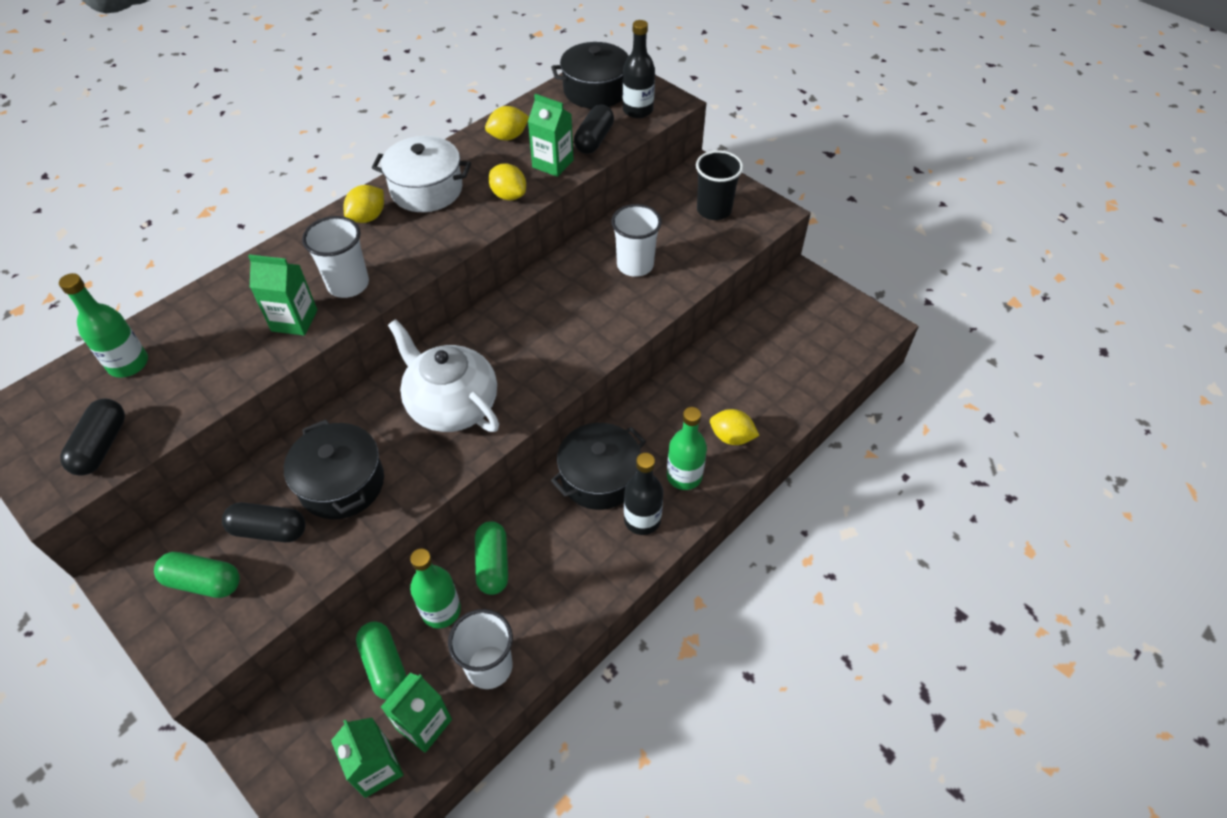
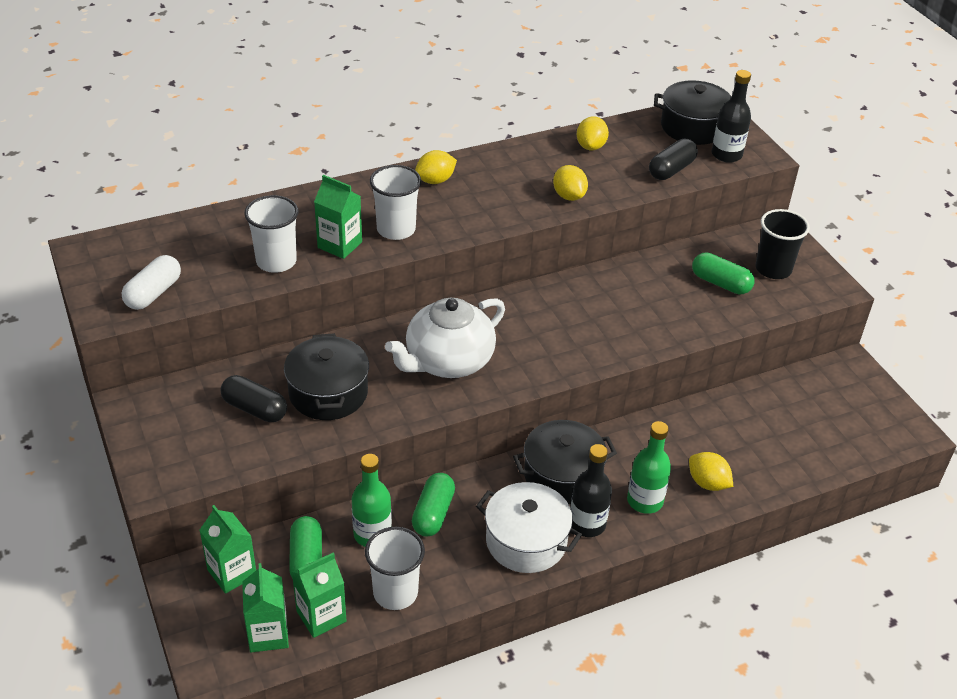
camera: 20 degrees right, 10 degrees down
green bottle [59,273,148,378] -> none
black capsule [60,399,125,476] -> white capsule [122,255,181,310]
green capsule [154,552,240,598] -> green capsule moved to [692,252,754,295]
white pot [372,136,471,212] -> white pot moved to [476,482,582,573]
white teapot [388,319,499,432] -> white teapot turned 105 degrees counterclockwise [385,298,505,378]
yellow lemon [485,106,529,140] -> yellow lemon turned 75 degrees counterclockwise [577,116,609,150]
green carton [528,94,573,177] -> green carton moved to [199,505,256,594]
white cup [611,204,662,277] -> white cup moved to [244,195,298,273]

